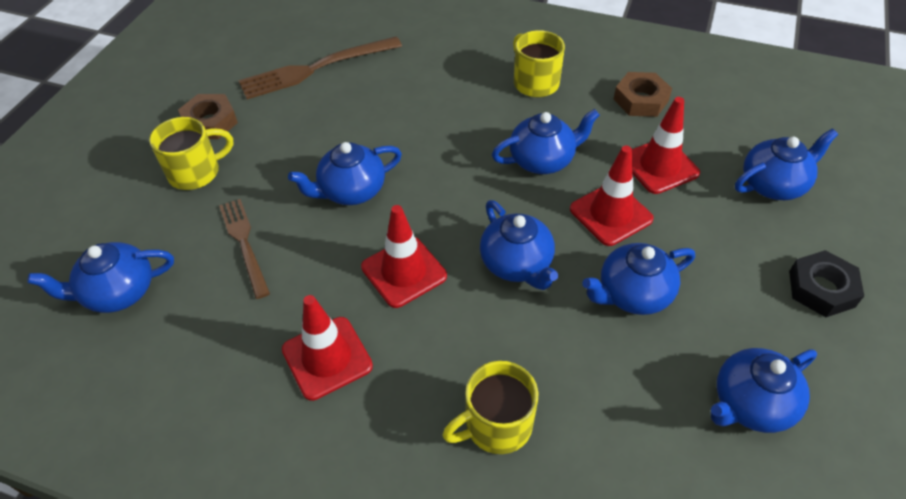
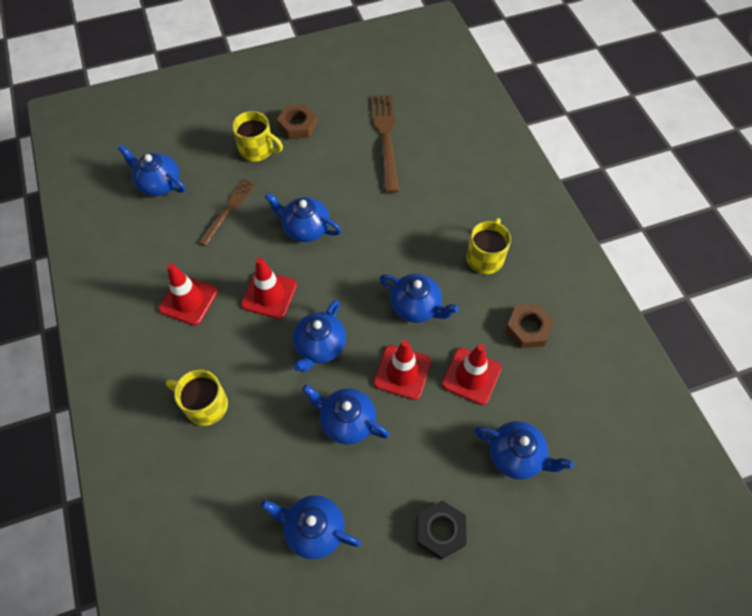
camera: 50 degrees right, 10 degrees up
brown fork [238,37,402,99] -> brown fork turned 60 degrees clockwise [371,94,399,193]

